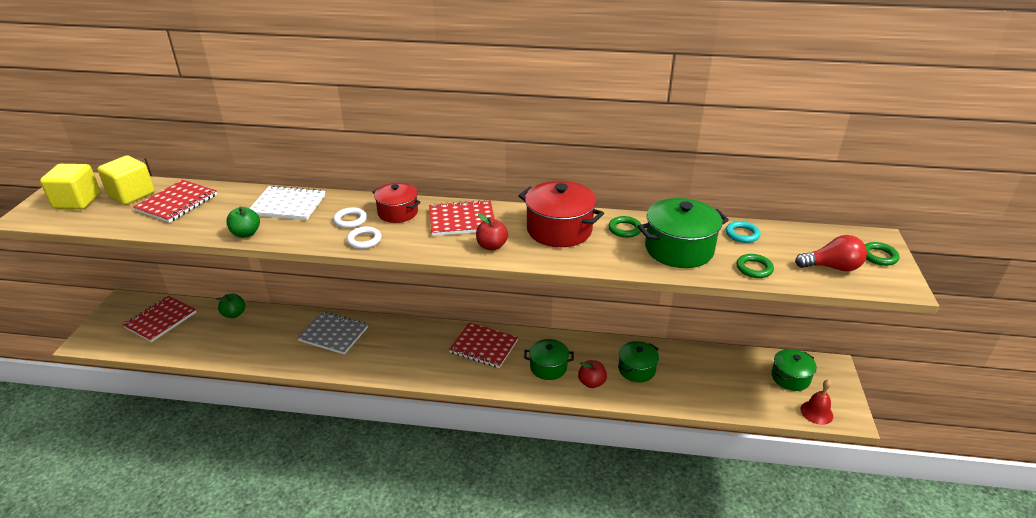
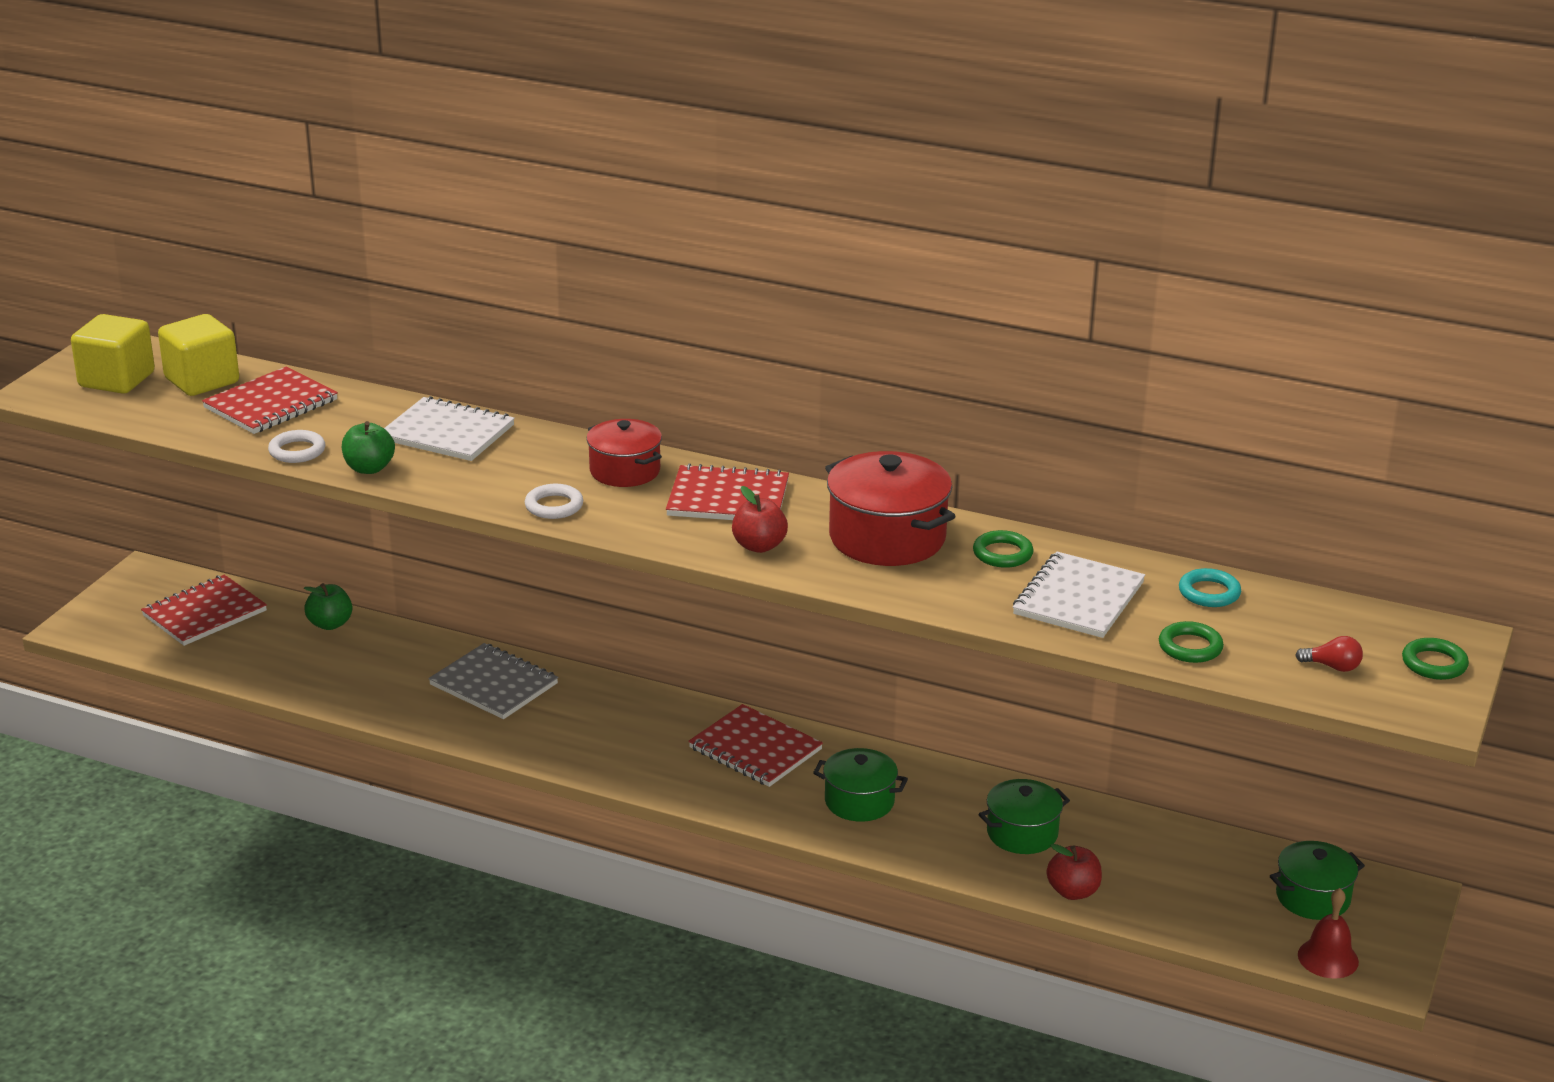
camera: 15 degrees right, 5 degrees down
white ring [333,207,367,228] -> white ring moved to [268,430,325,463]
red apple [578,360,607,388] -> red apple moved to [1047,844,1102,900]
green pot [638,198,729,268] -> white notebook [1013,552,1145,638]
red light bulb [795,235,867,271] -> red light bulb [1295,636,1363,672], size x0.55

